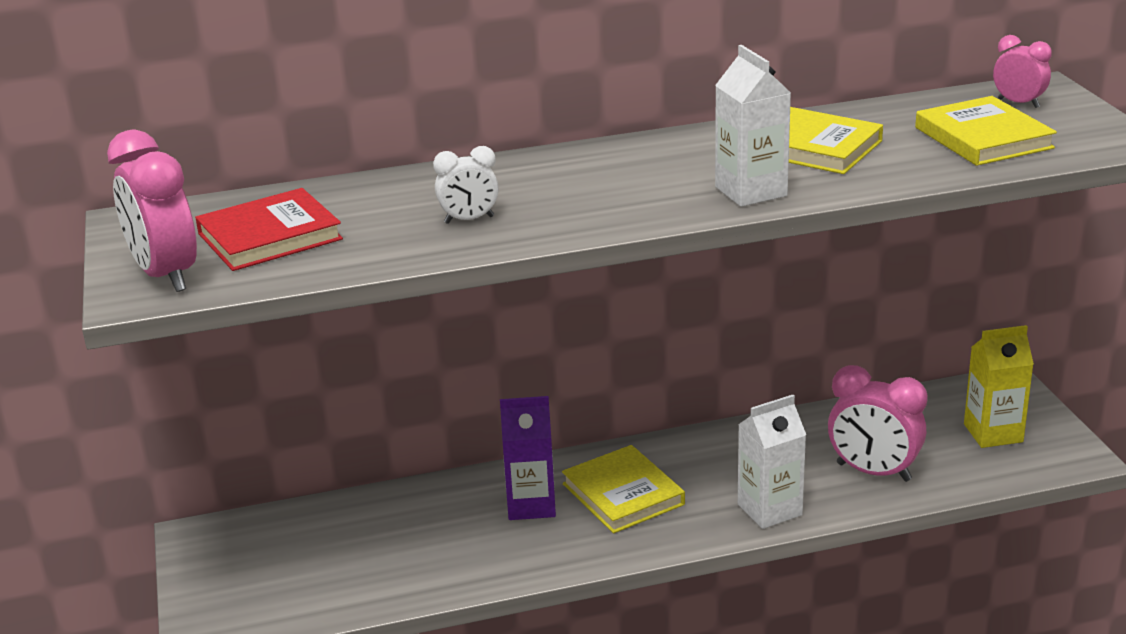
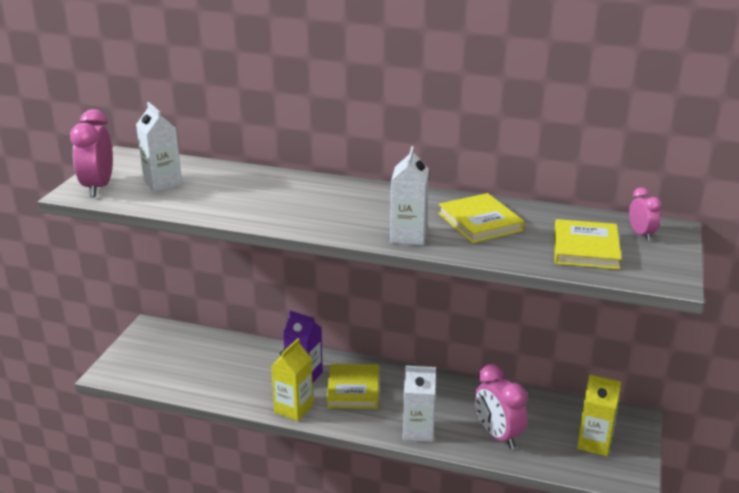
camera: 30 degrees right, 0 degrees up
red book [195,188,343,271] -> white carton [136,102,182,192]
white clock [433,146,499,224] -> none
none -> yellow carton [271,338,313,421]

